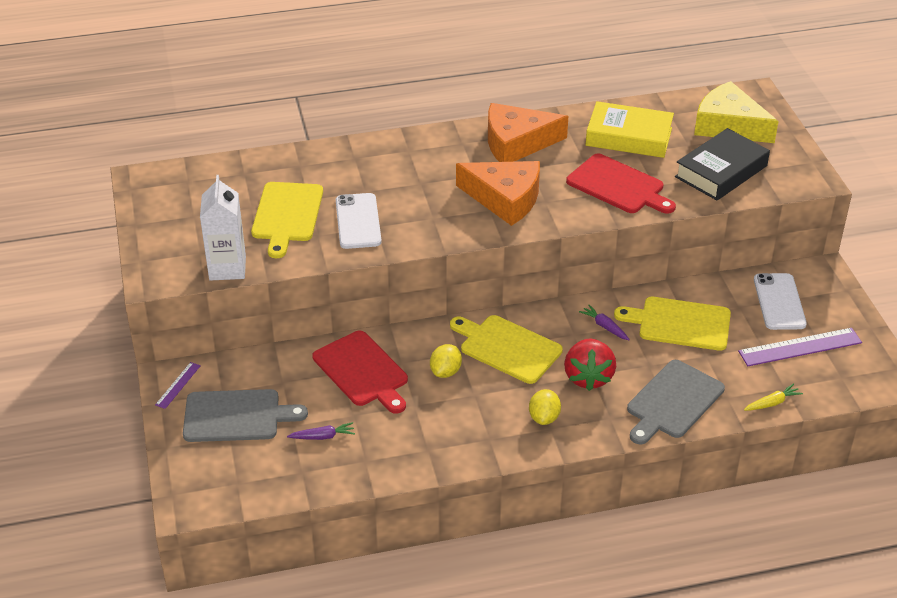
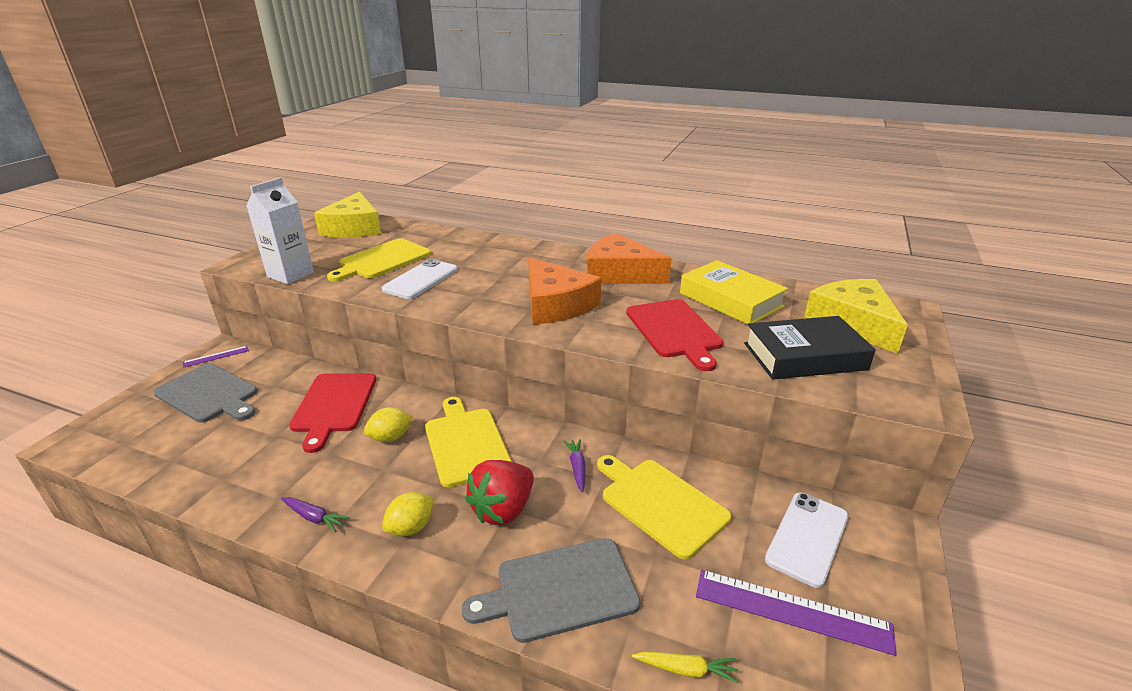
camera: 35 degrees right, 10 degrees down
purple carrot [287,422,355,440] -> purple carrot moved to [281,497,349,532]
none -> yellow cheese [314,192,381,237]

